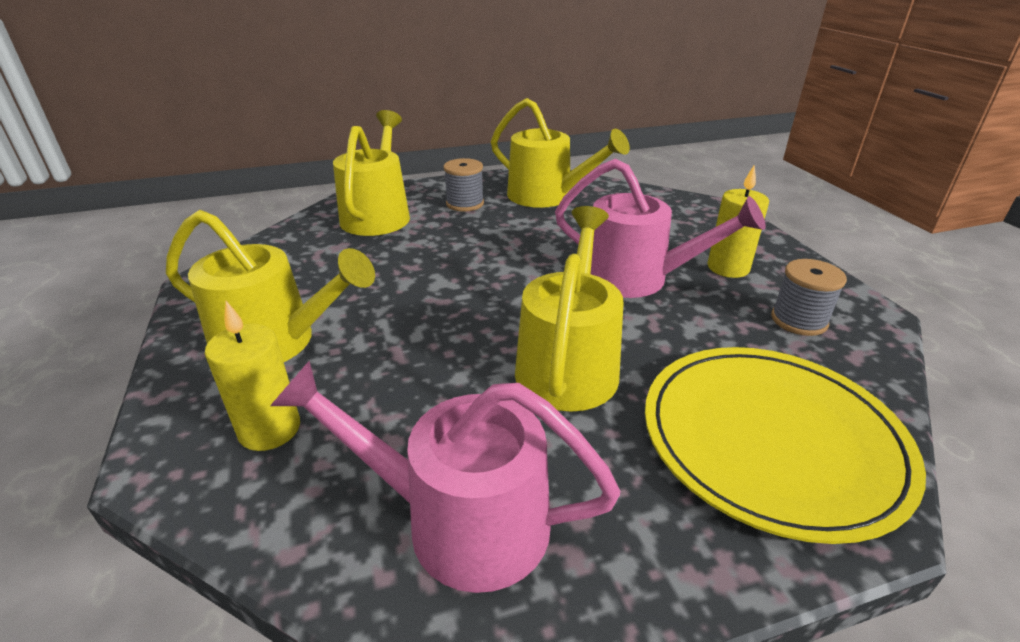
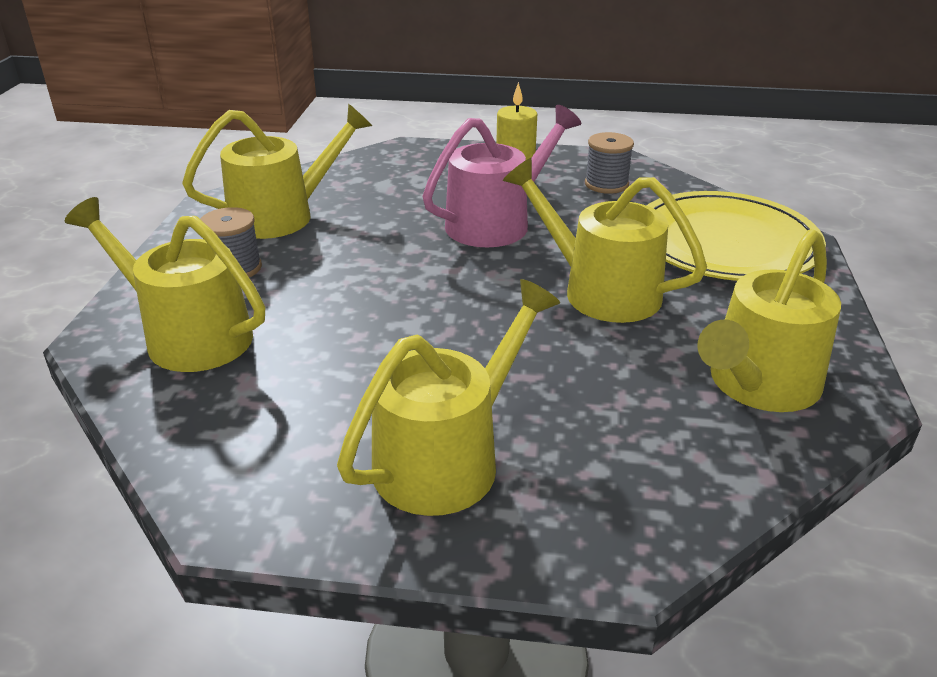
camera: 65 degrees left, 0 degrees up
yellow candle [205,301,300,451] -> none
pink watering can [270,361,620,593] -> yellow watering can [697,229,841,412]

